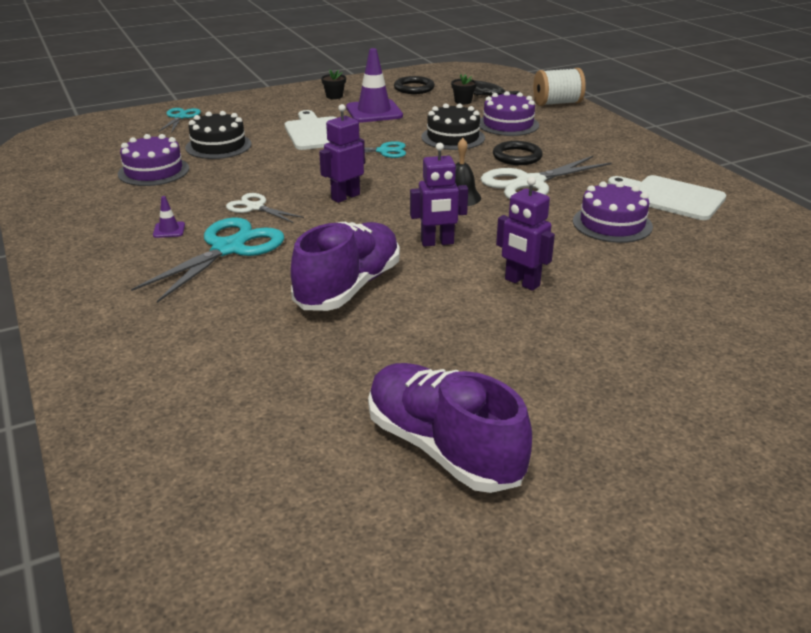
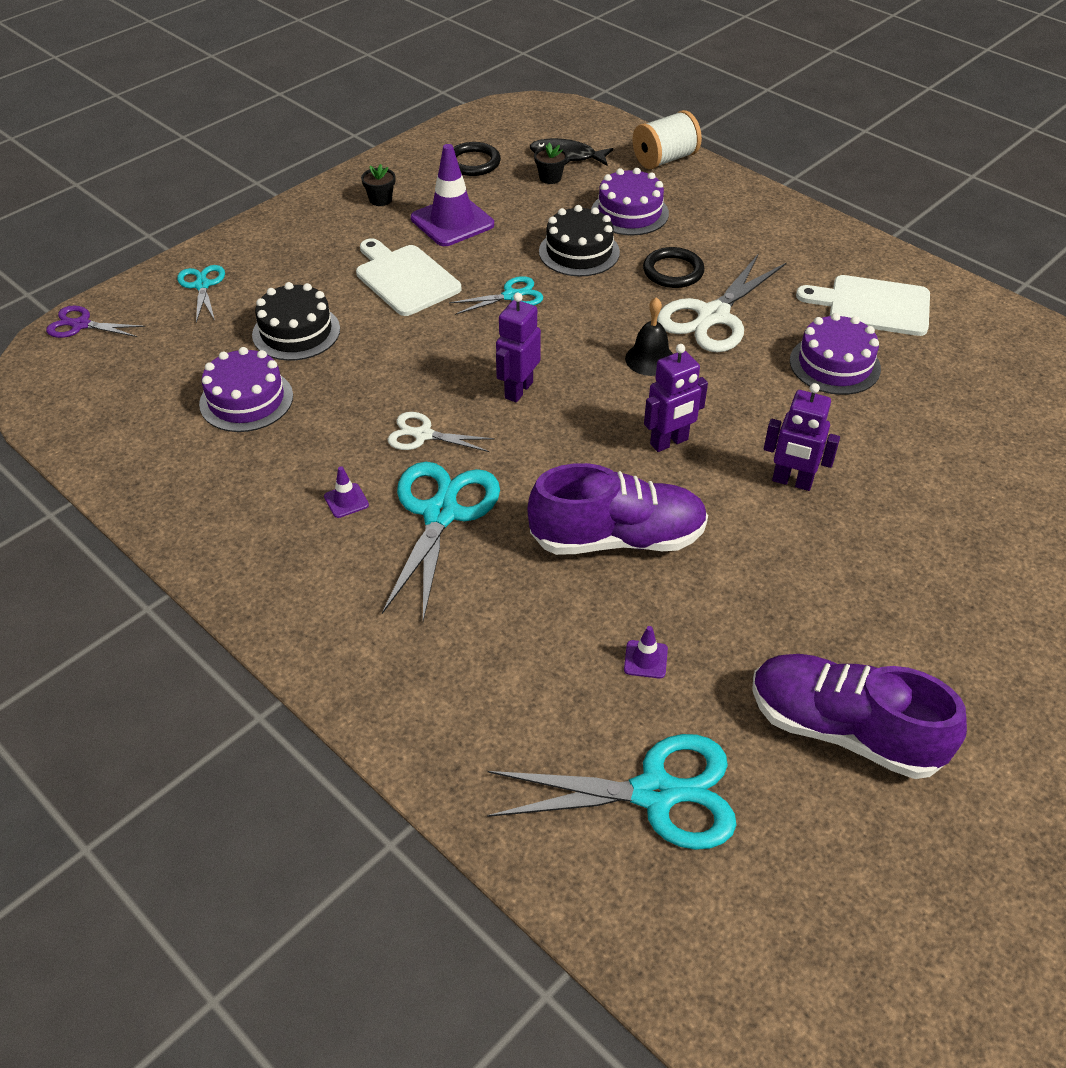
camera: 20 degrees left, 15 degrees up
purple shoe [291,222,400,311] -> purple shoe turned 75 degrees clockwise [527,463,708,555]
none -> purple scissors [46,306,145,338]
none -> turquoise scissors [487,734,737,850]
none -> purple traffic cone [624,626,668,679]

